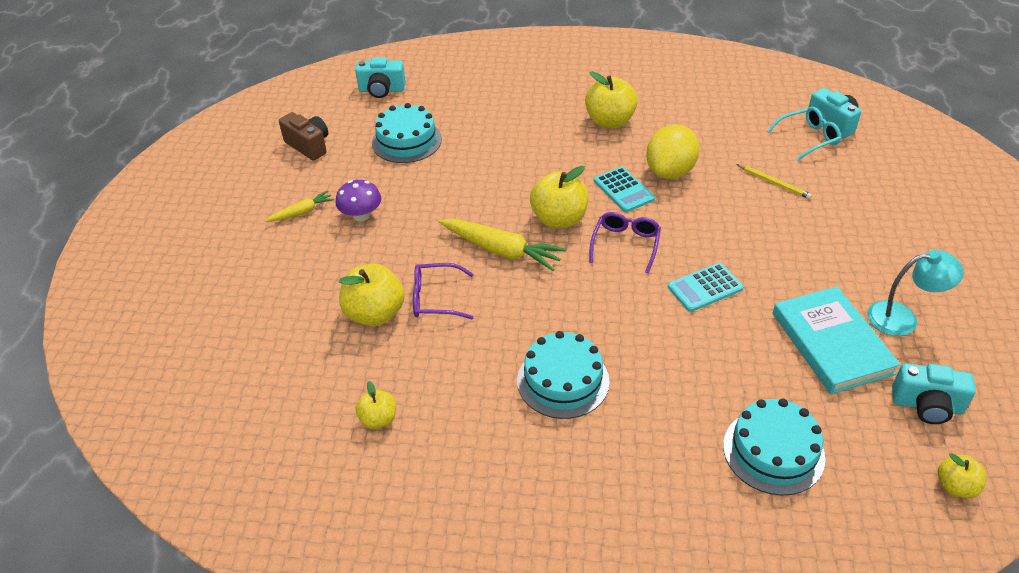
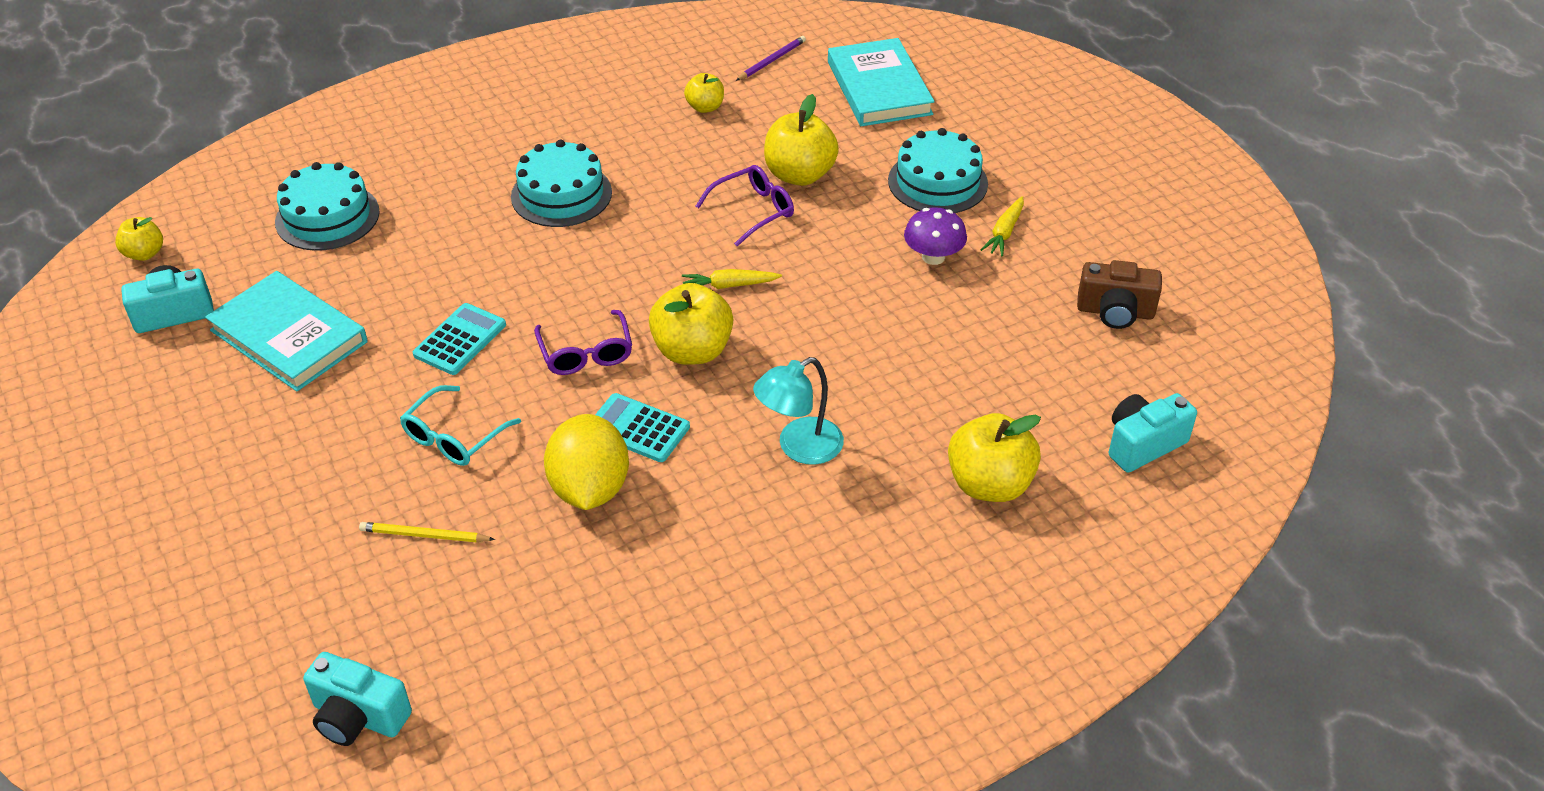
camera: 145 degrees right, 0 degrees up
turquoise cake [372,103,442,163] -> turquoise cake moved to [888,128,988,213]
yellow carrot [438,219,566,271] -> yellow carrot [682,269,782,289], size x0.55
yellow apple [585,71,638,128] -> yellow apple moved to [948,413,1041,502]
turquoise glasses [767,107,841,160] -> turquoise glasses moved to [400,385,521,466]
turquoise lamp [867,250,964,336] -> turquoise lamp moved to [753,357,844,465]
none -> purple pencil [736,36,806,81]
none -> turquoise book [828,38,935,126]

